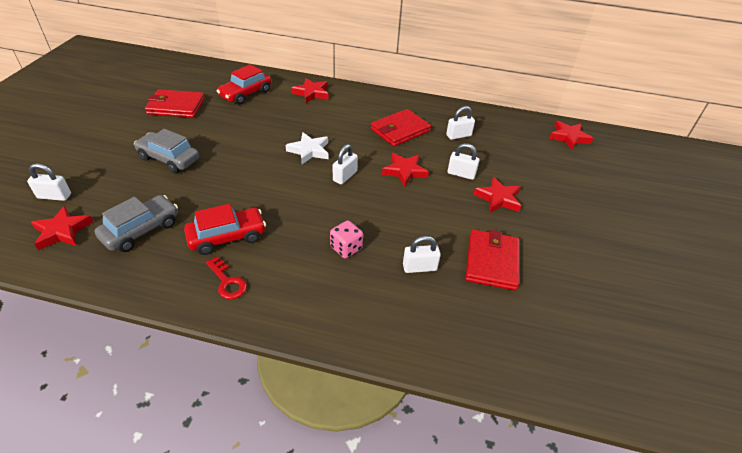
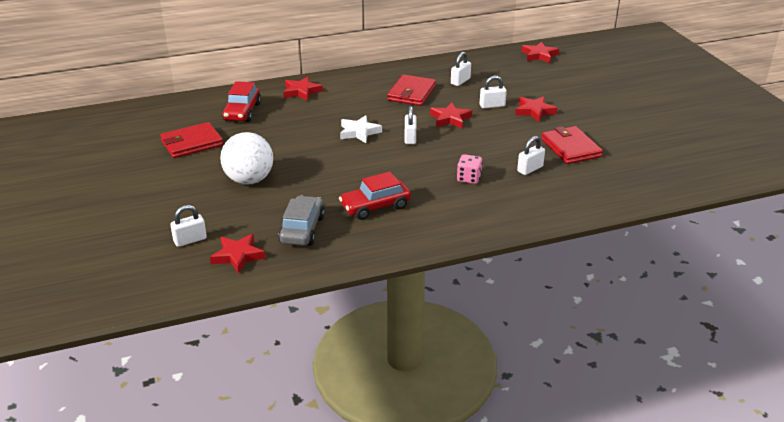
camera: 30 degrees left, 10 degrees down
grey car [134,129,199,173] -> white ball [220,132,273,185]
red car [184,204,266,255] -> red car turned 150 degrees counterclockwise [339,172,411,220]
red key [206,256,247,299] -> none

